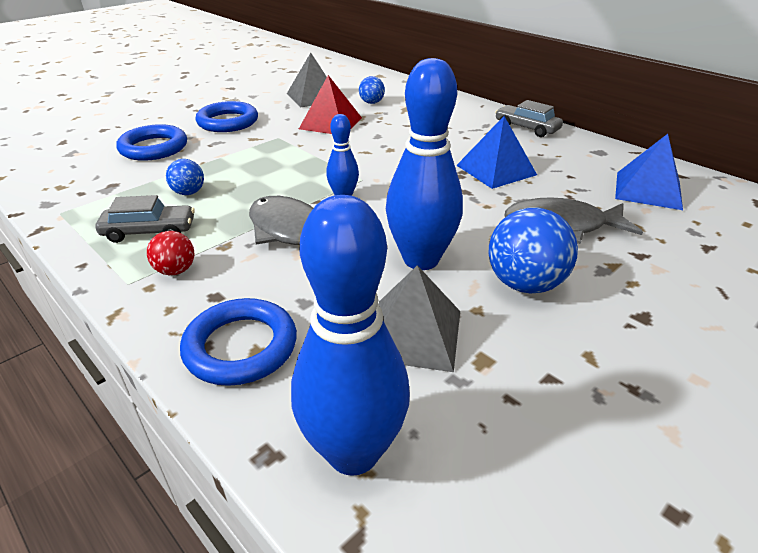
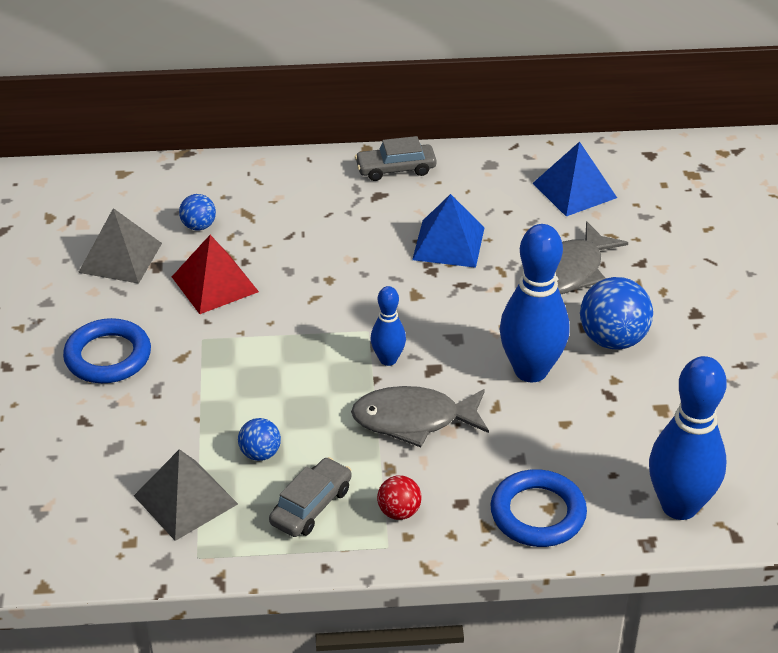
camera: 50 degrees left, 5 degrees up
blue ring [116,124,187,161] -> none
grey pyramid [379,265,460,372] -> grey pyramid moved to [134,449,238,541]

